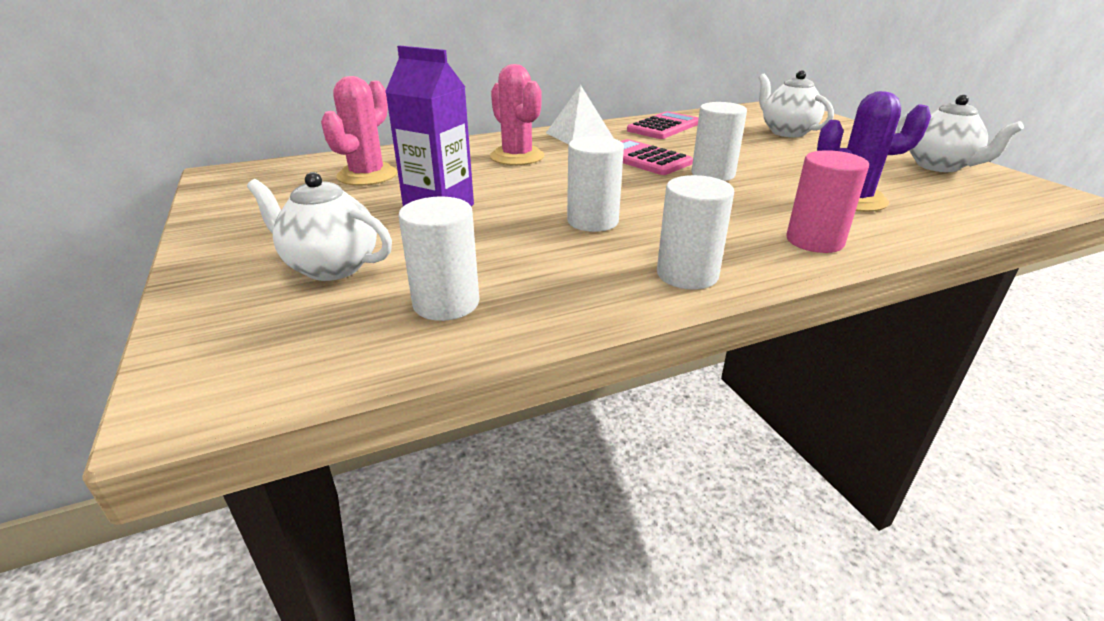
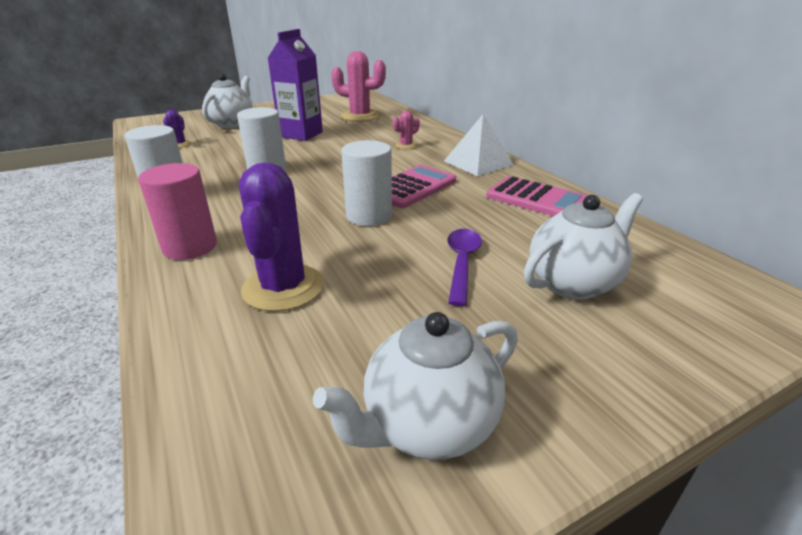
camera: 85 degrees right, 0 degrees up
white cylinder [398,197,480,321] -> purple cactus [163,110,191,148]
pink cactus [490,64,545,165] -> pink cactus [393,111,420,149], size x0.48
none -> purple spoon [447,229,482,306]

